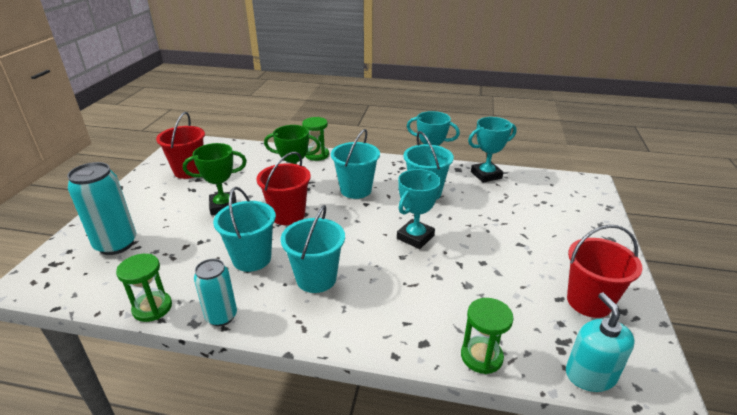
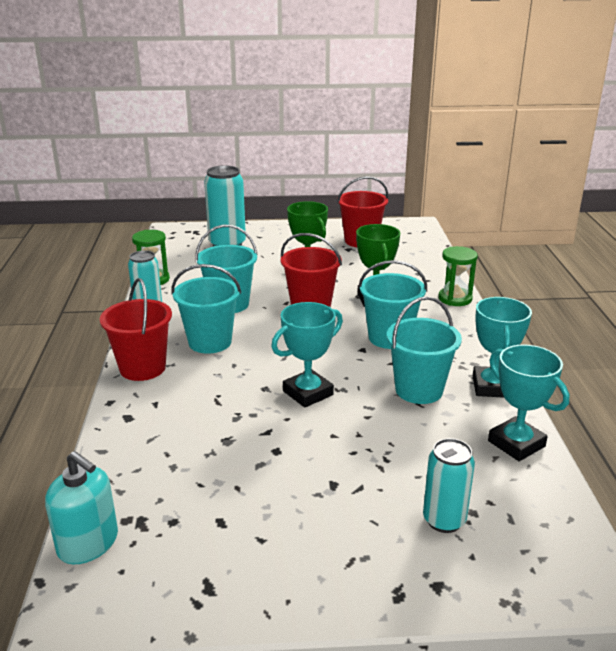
camera: 75 degrees right, 5 degrees down
turquoise trophy [397,169,441,249] -> turquoise trophy turned 60 degrees counterclockwise [271,302,343,408]
green hourglass [461,298,514,374] -> none
turquoise soap dispenser [566,292,635,392] -> turquoise soap dispenser turned 60 degrees clockwise [45,451,118,564]
red bucket [567,225,642,318] -> red bucket moved to [100,278,172,381]
none -> turquoise can [423,438,475,533]

